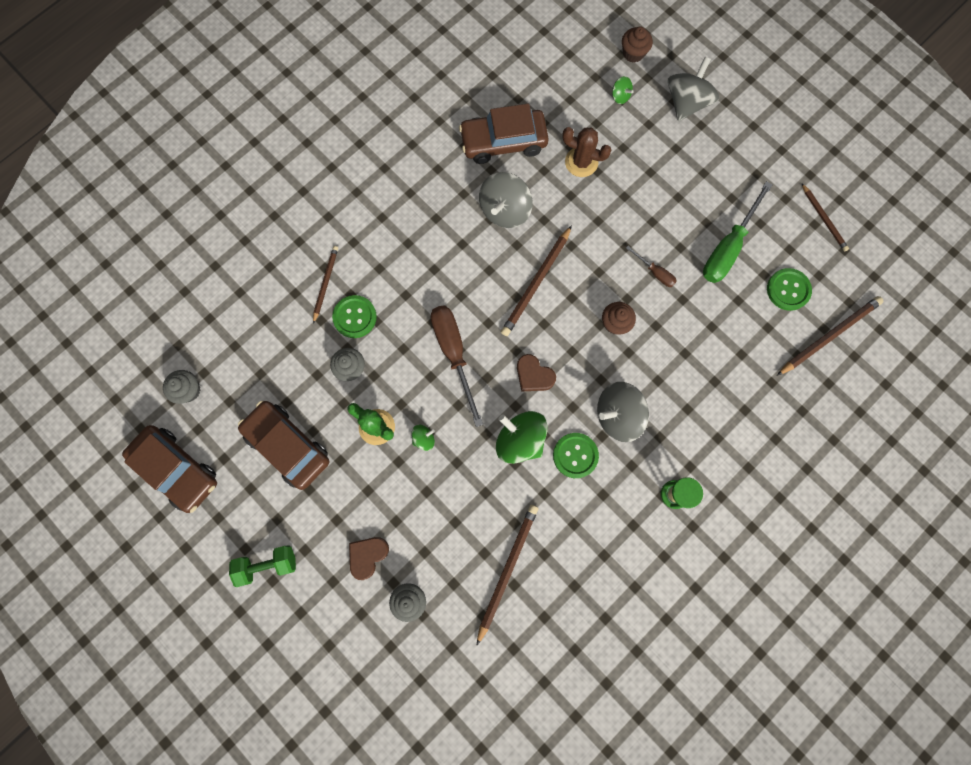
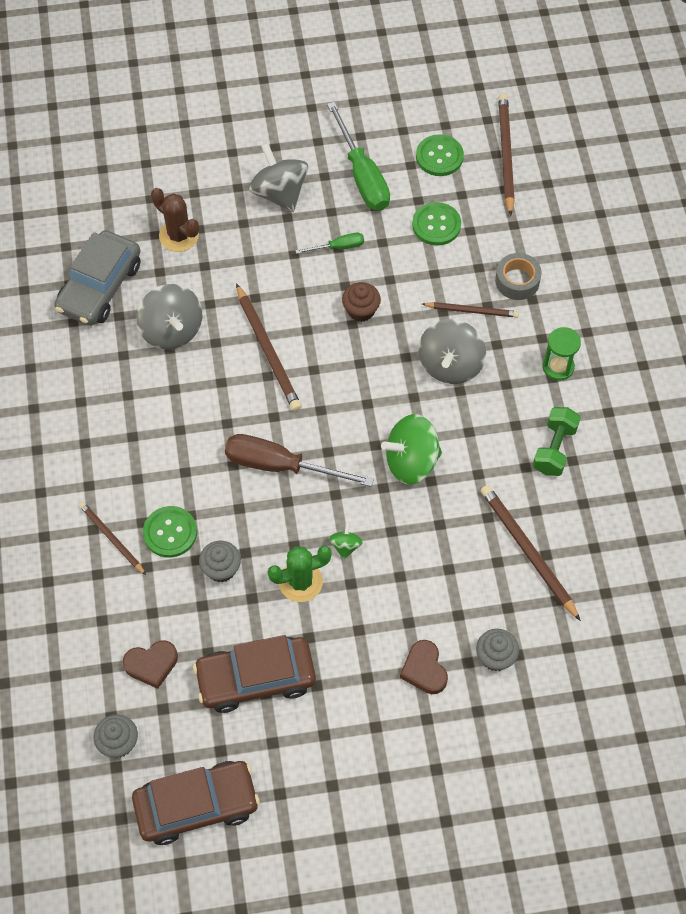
camera: 55 degrees left, 15 degrees down
green dumbbell [229,545,296,587] -> green dumbbell moved to [533,407,581,476]
brown car [459,104,549,164] -> grey car [54,230,141,326]
brown heart [517,354,556,392] -> brown heart moved to [123,640,178,689]
green button [553,433,599,478] -> green button moved to [412,202,461,246]
brown cactus [562,127,611,177] -> brown cactus turned 75 degrees clockwise [151,188,199,252]
green spinning top [612,76,634,104] -> none
brown cupcake [622,27,653,63] -> none
brown screwdriver [626,246,677,287] -> green screwdriver [295,233,364,254]
grey spinning top [667,57,719,121] -> grey spinning top moved to [249,143,308,212]
brown pencil [802,184,849,252] -> brown pencil moved to [422,302,519,318]
none -> grey tape [495,253,542,300]

